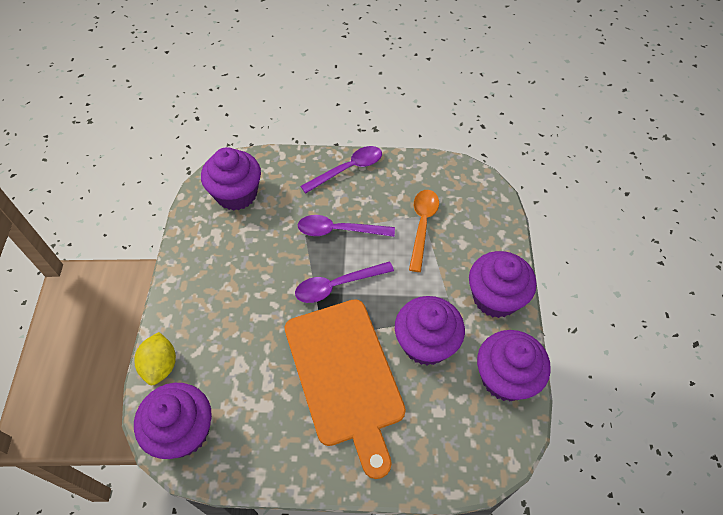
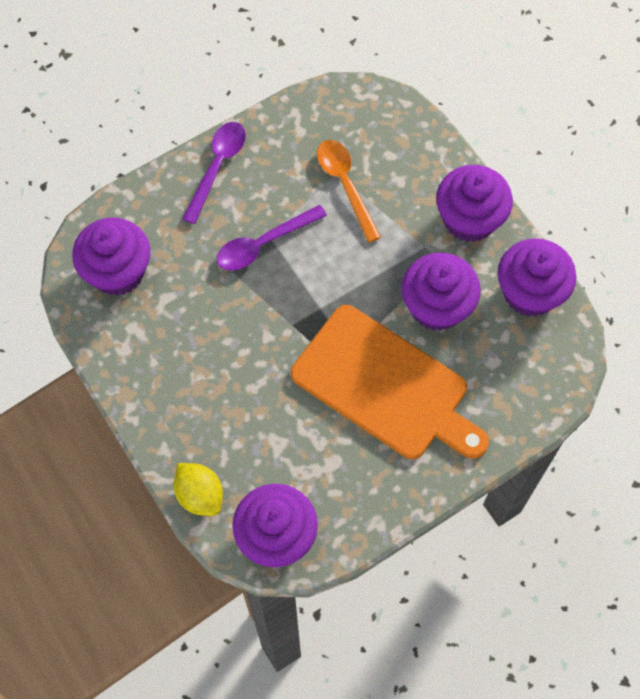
camera: 35 degrees left, 10 degrees up
purple spoon [295,261,394,303] -> none

